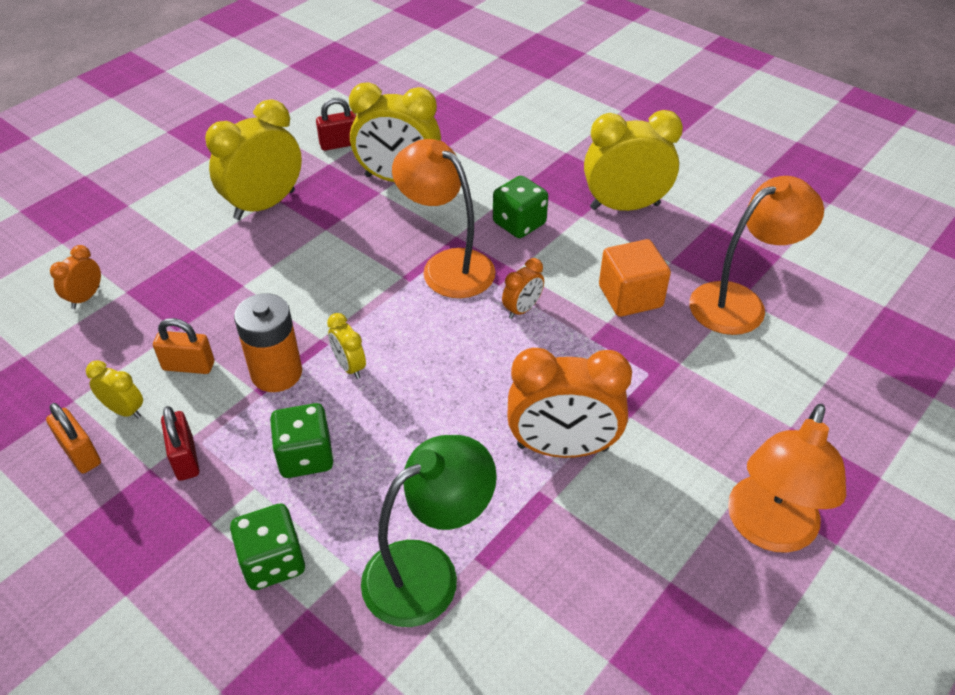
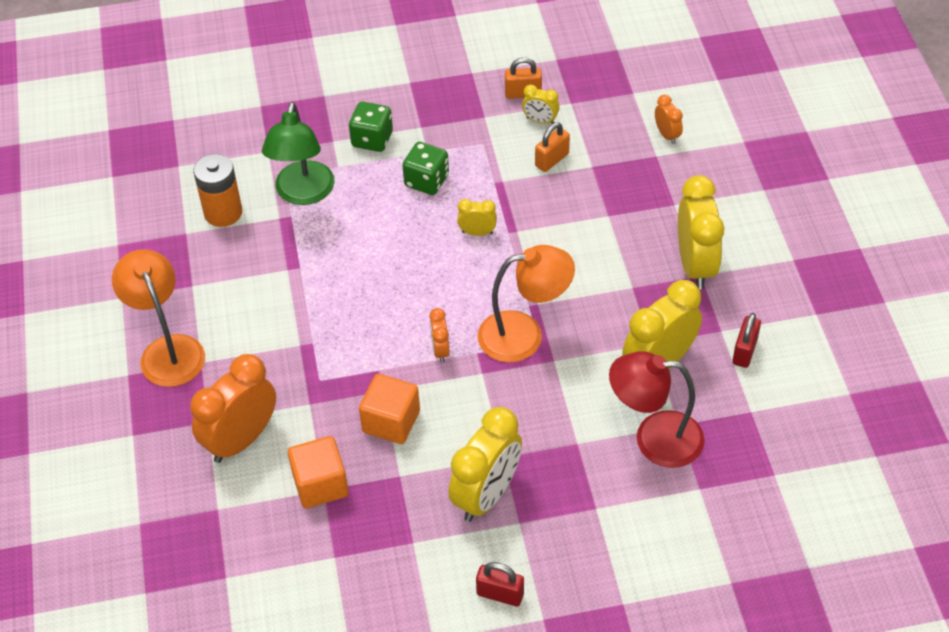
camera: 130 degrees right, 5 degrees up
yellow clock [86,360,143,419] -> yellow clock turned 45 degrees clockwise [522,84,559,124]
red padlock [161,406,199,481] -> red padlock moved to [476,562,524,607]
orange battery [234,293,302,392] -> orange battery moved to [193,154,242,227]
green dice [493,176,548,238] -> none
orange clock [507,348,632,458] -> orange clock moved to [190,354,276,463]
orange lamp [689,176,824,335] -> orange cube [288,436,349,508]
none -> red lamp [609,352,705,468]

